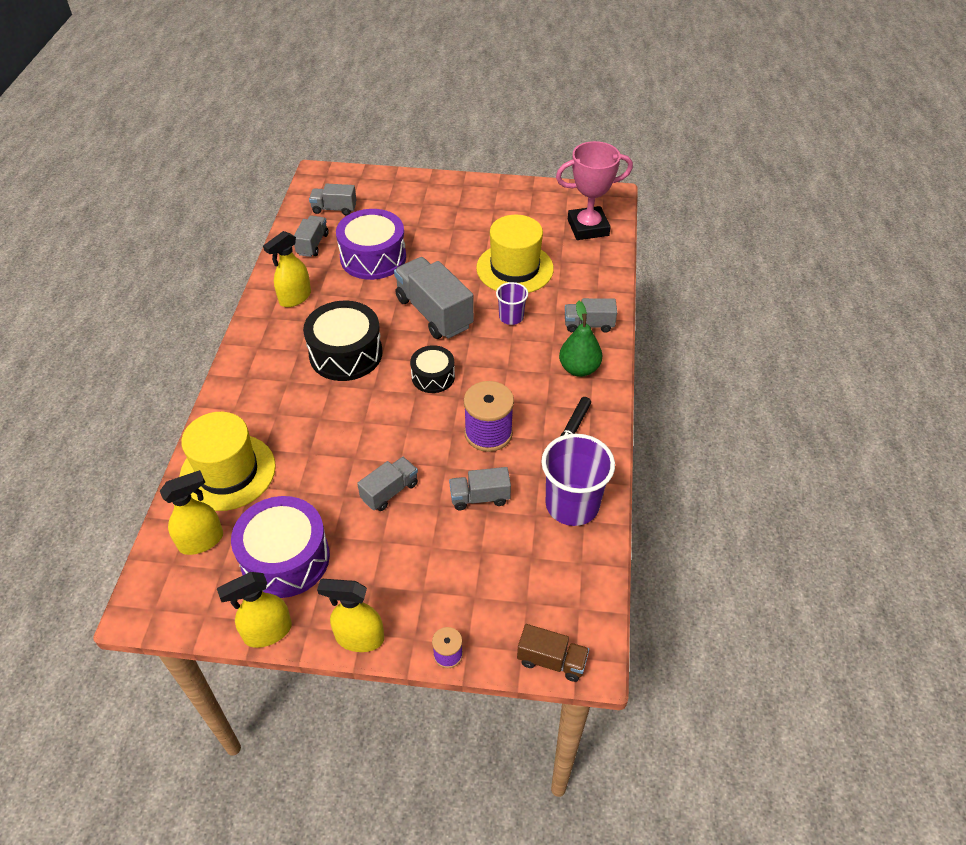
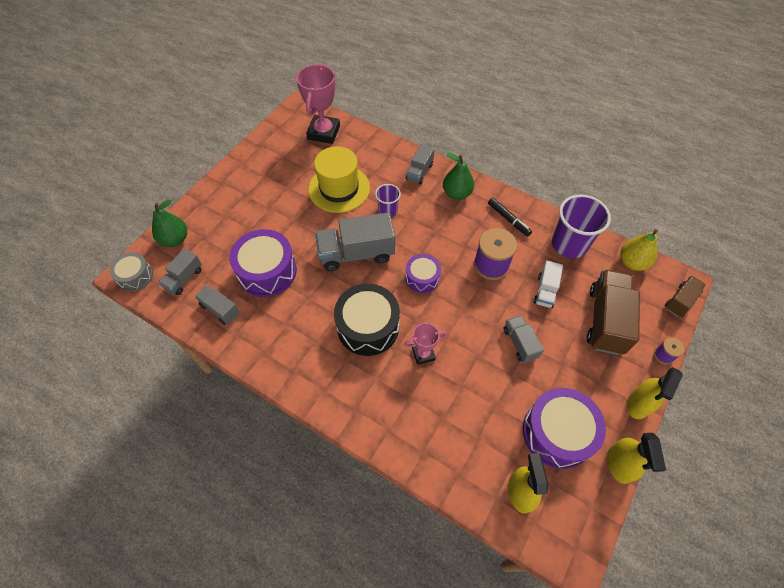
camera: 65 degrees left, 10 degrees up
yellow hat [179,412,276,511] -> none
yellow spray bottle [263,231,311,307] -> none
black drum [410,345,455,393] -> purple drum [405,254,441,293]
grey truck [449,467,511,510] -> white truck [533,261,563,308]
none -> grey drum [109,252,153,291]
none -> green pear [152,200,187,247]
none -> pink trophy [404,323,447,365]
none -> brown truck [587,269,640,355]
none -> yellow pear [620,229,658,271]

